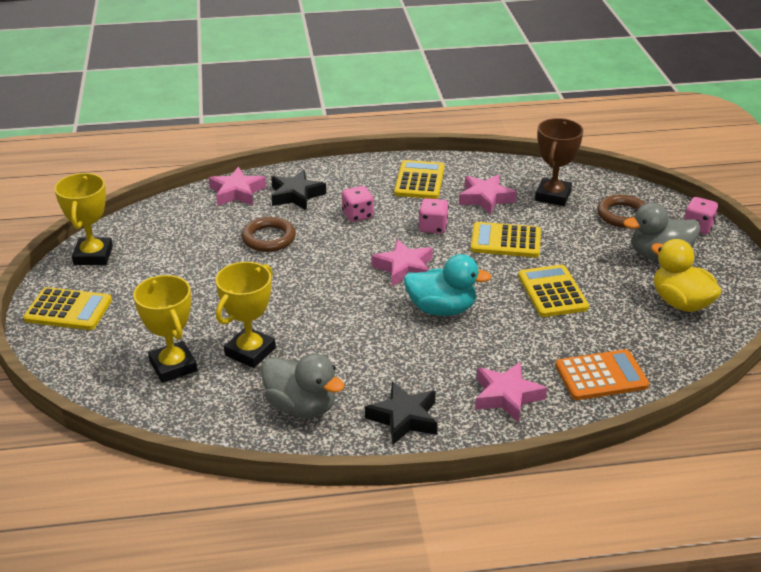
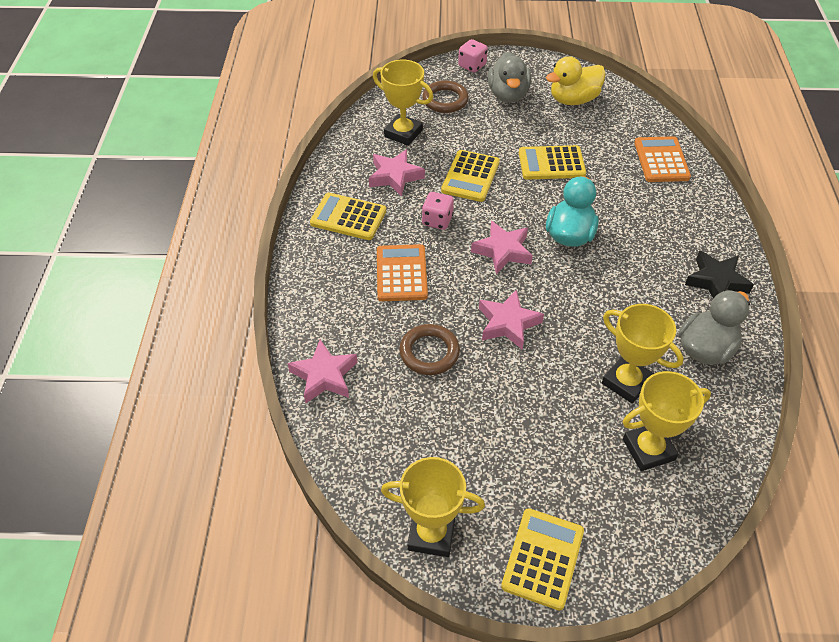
camera: 80 degrees left, 15 degrees up
black star [271,170,326,211] -> none
pink dice [342,186,374,222] -> orange calculator [377,244,428,301]
pink star [475,362,547,423] -> pink star moved to [479,289,544,349]
brown trophy [535,118,584,206] -> yellow trophy [373,60,433,146]

